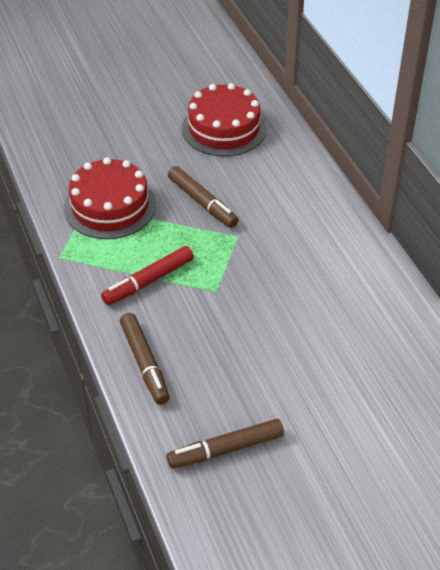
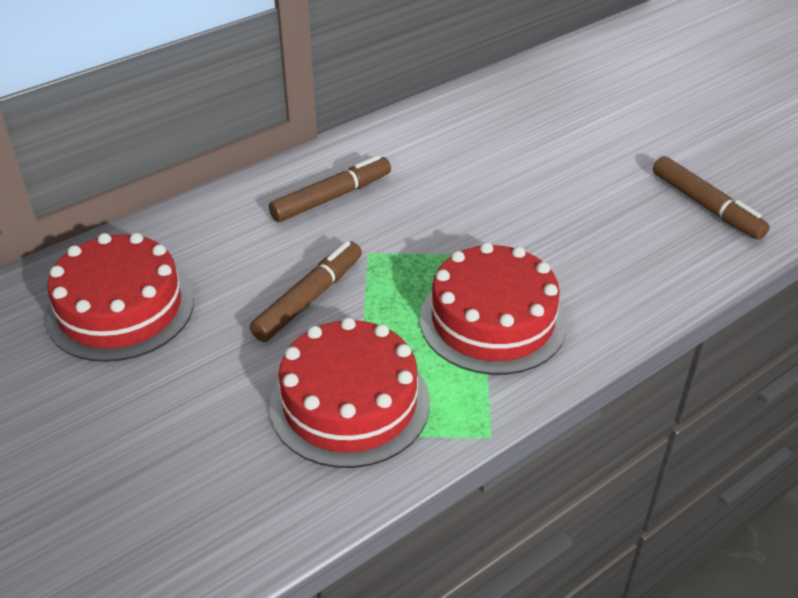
camera: 105 degrees left, 5 degrees down
red marker [101,246,194,305] -> red cake [420,242,567,375]
brown marker [120,313,170,405] -> brown marker moved to [269,155,391,222]

